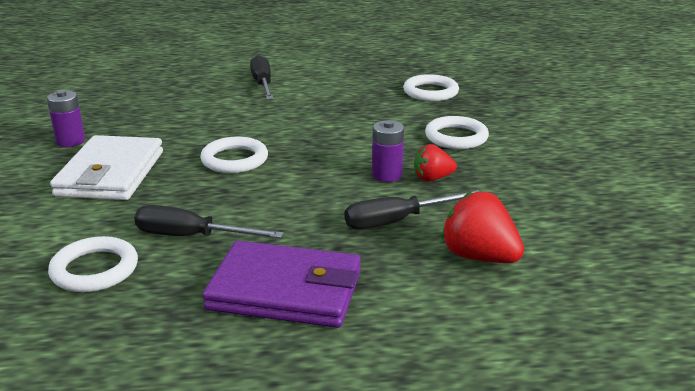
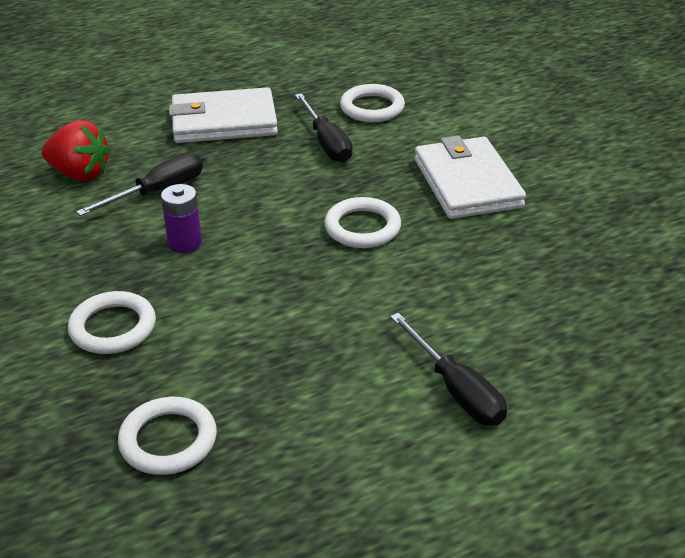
camera: 160 degrees right, 10 degrees up
purple battery [47,90,85,147] -> none
black screwdriver [134,205,284,238] -> black screwdriver turned 75 degrees clockwise [295,93,352,162]
purple wallet [203,241,361,328] -> white wallet [169,87,278,143]
red strawberry [414,144,457,181] -> none

